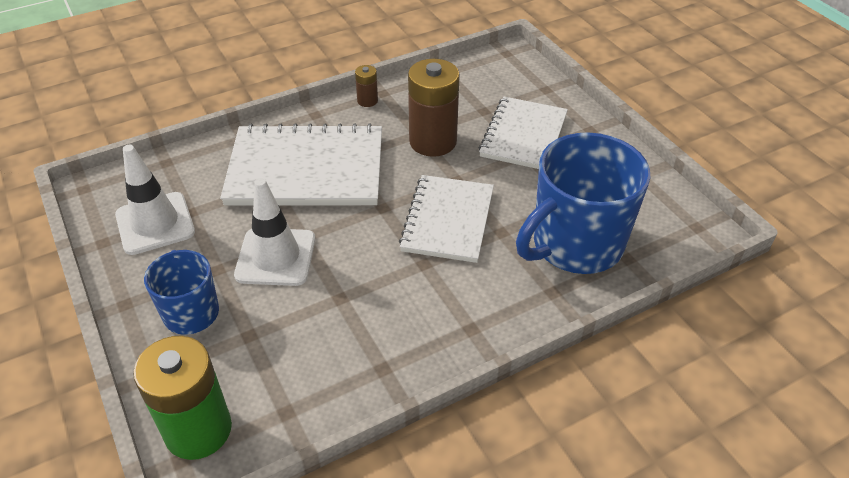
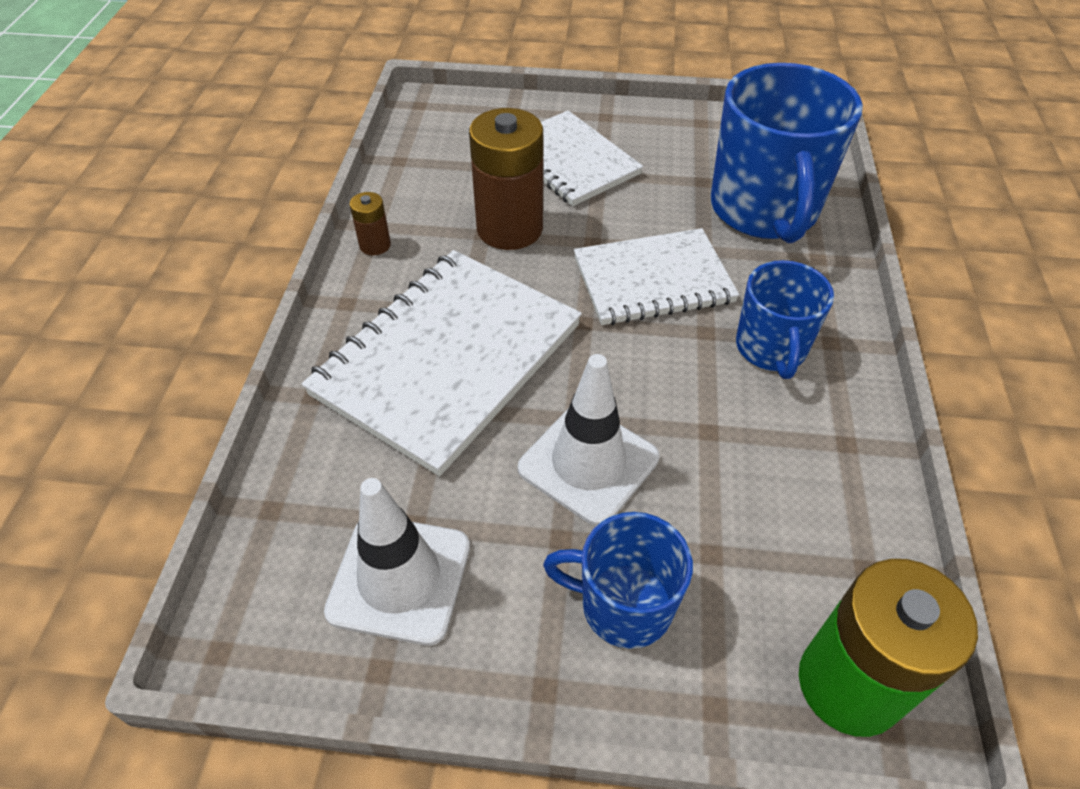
camera: 55 degrees left, 5 degrees up
white notebook [399,175,494,263] -> white notebook turned 60 degrees counterclockwise [574,228,739,325]
none -> blue mug [736,260,834,379]

